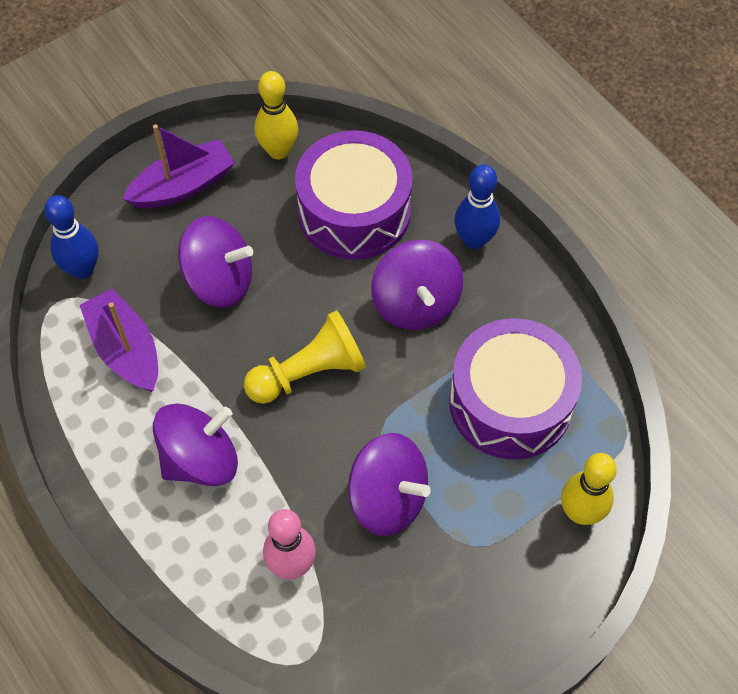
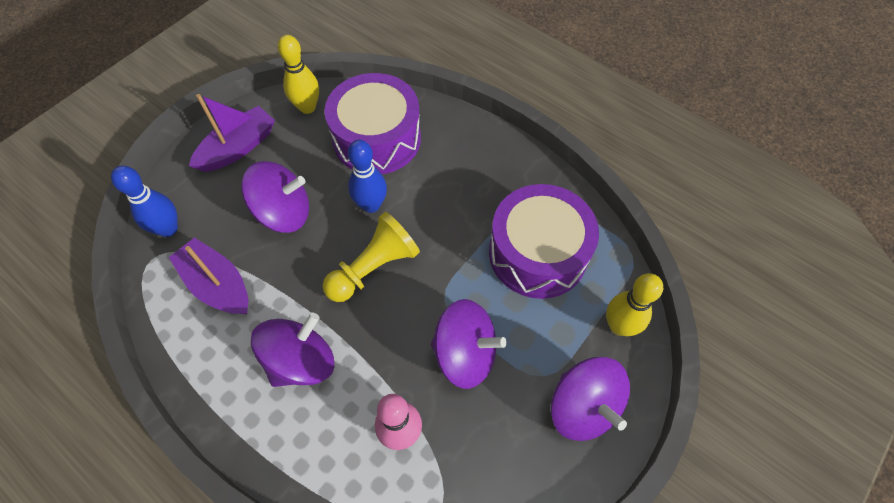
camera: 15 degrees left, 0 degrees up
purple spinning top [371,240,463,330] -> purple spinning top moved to [551,357,630,441]
blue bowling pin [454,164,500,249] -> blue bowling pin moved to [348,140,387,213]

